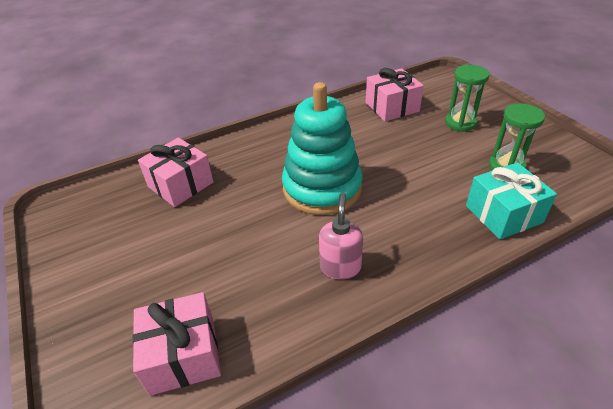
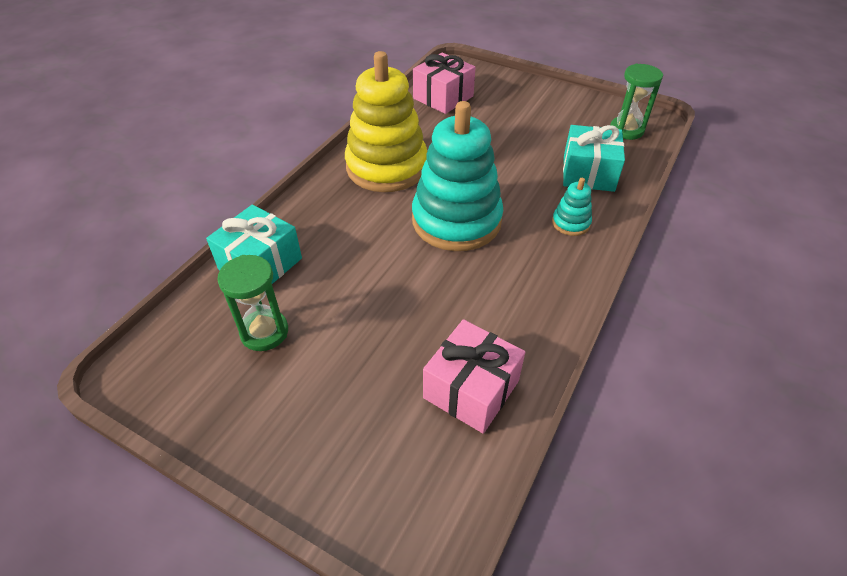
camera: 145 degrees right, 5 degrees up
pink gift [138,137,213,207] -> turquoise gift [563,125,625,192]
pink soap dispenser [319,193,363,280] -> yellow stacking toy [345,51,427,192]
green hourglass [445,65,490,132] -> green hourglass moved to [610,63,663,140]
none -> turquoise stacking toy [552,178,592,236]

